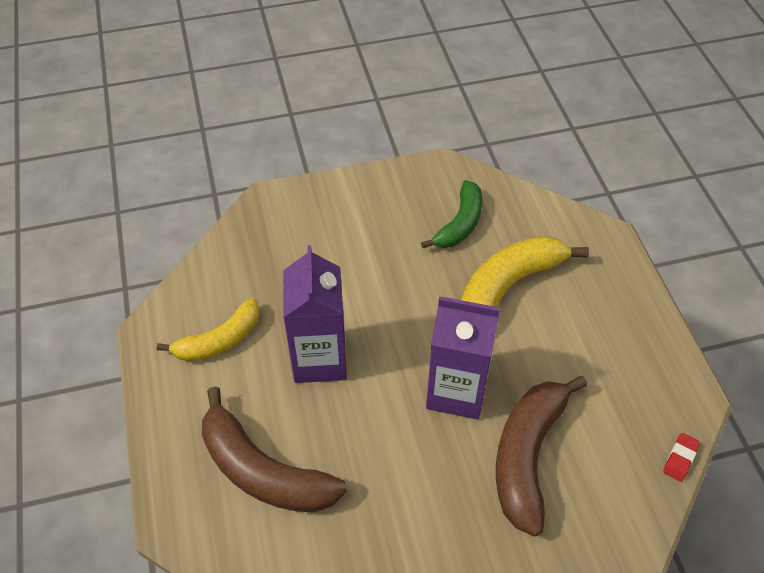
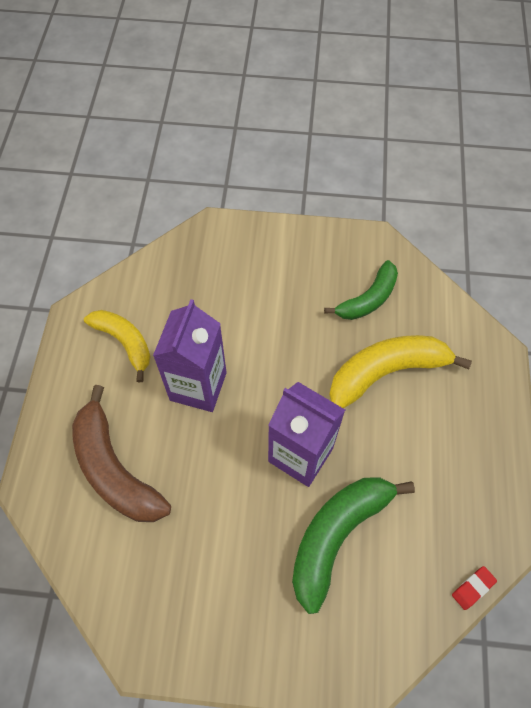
camera: 20 degrees right, 10 degrees up
yellow banana [157,298,260,362] -> yellow banana turned 120 degrees counterclockwise [84,310,151,382]
brown banana [496,376,587,537] -> green banana [292,477,415,614]

